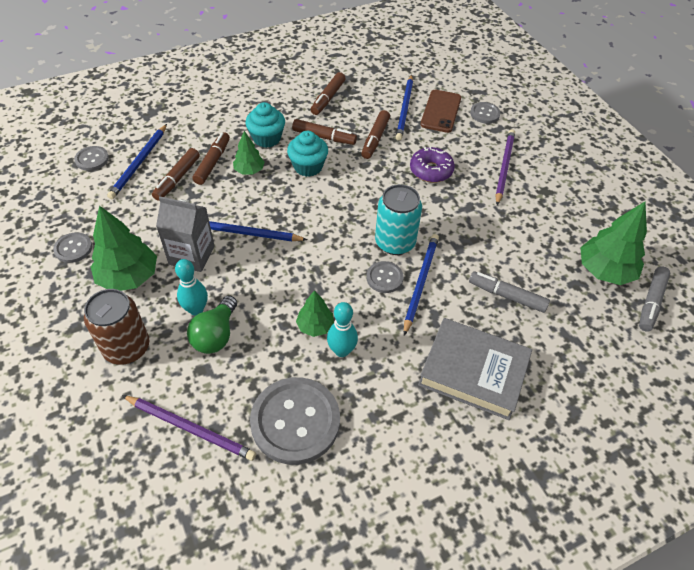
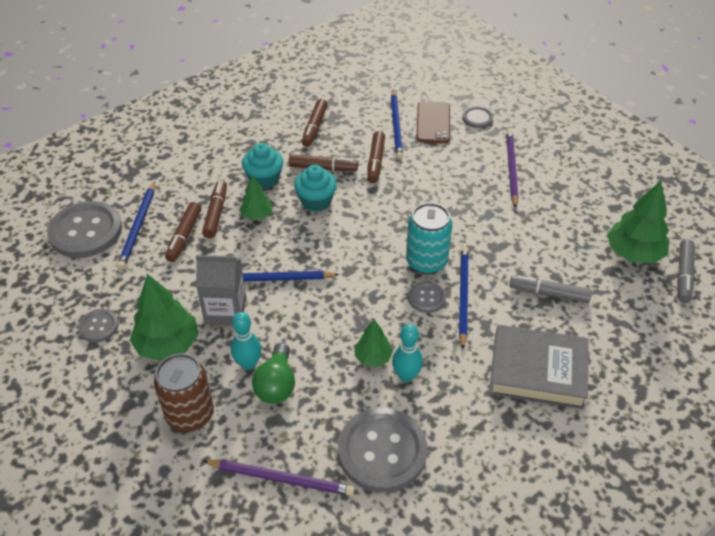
camera: 10 degrees left, 5 degrees down
grey button [74,146,109,171] -> grey button [47,201,122,258], size x2.05
purple donut [410,147,455,183] -> none

